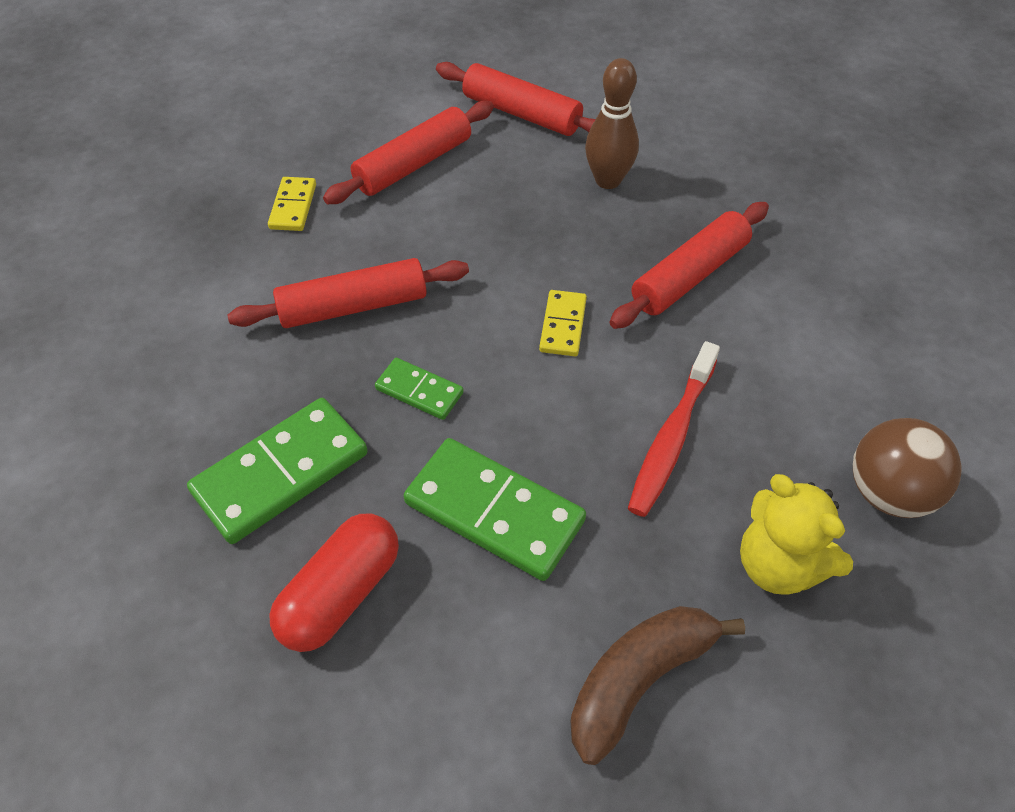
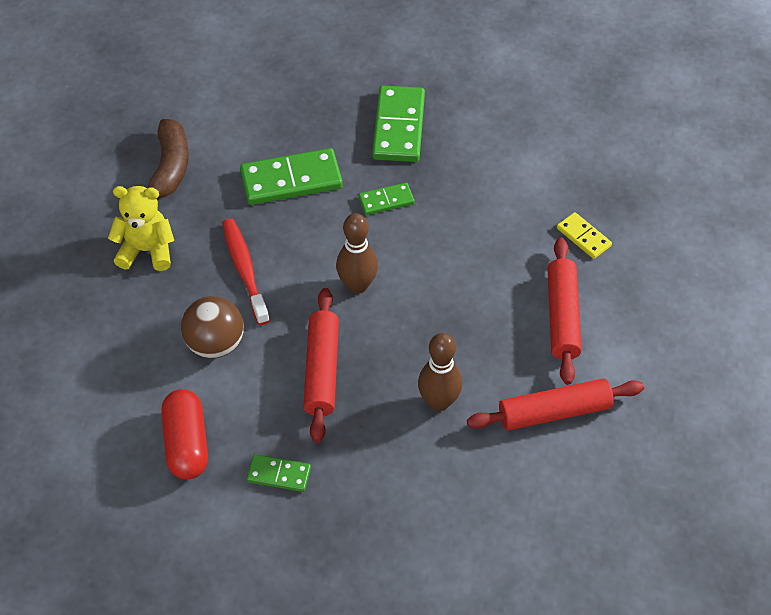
camera: 135 degrees right, 0 degrees up
red rolling pin [227,258,469,328] -> none
red capsule [269,514,399,652] -> red capsule moved to [161,389,208,480]
yellow domino [539,290,587,356] -> brown bowling pin [336,213,378,294]
brown ball [853,418,962,518] -> brown ball moved to [181,296,244,358]
none -> green domino [247,454,311,492]

